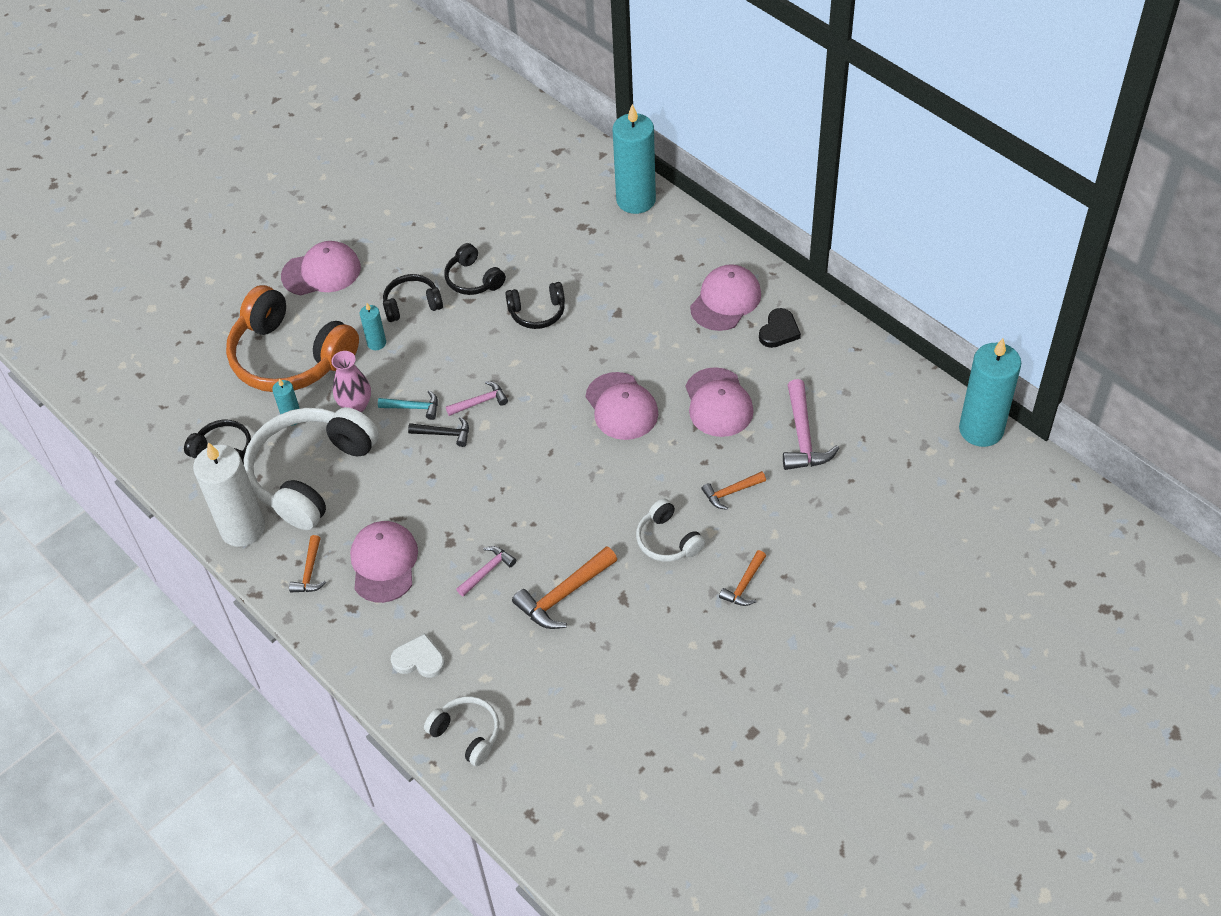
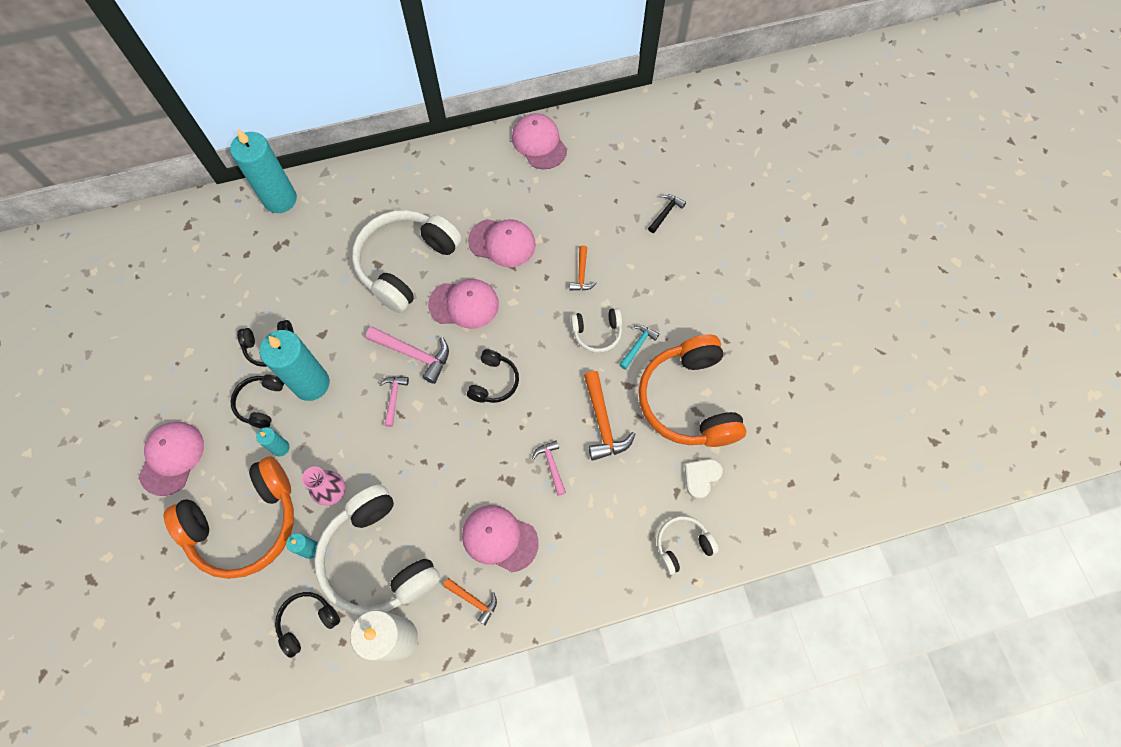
camera: 65 degrees left, 15 degrees up
turquoise hammer [378,390,438,420] -> turquoise hammer moved to [619,325,659,370]
white heart [391,633,445,678] -> white heart moved to [684,459,723,499]
black hammer [408,417,469,447] -> black hammer moved to [648,194,686,233]
black headphones [505,282,565,329] -> black headphones moved to [467,349,519,403]
pink cap [690,264,761,331] -> pink cap moved to [512,113,567,169]
orange hammer [719,550,766,606] -> none
black heart [759,308,801,348] -> none
pink hammer [783,379,839,470] -> pink hammer moved to [366,326,449,384]
turquoise candle [959,338,1021,447] -> turquoise candle moved to [259,330,330,401]
none -> white headphones [352,210,462,313]
none -> orange headphones [638,335,746,447]

